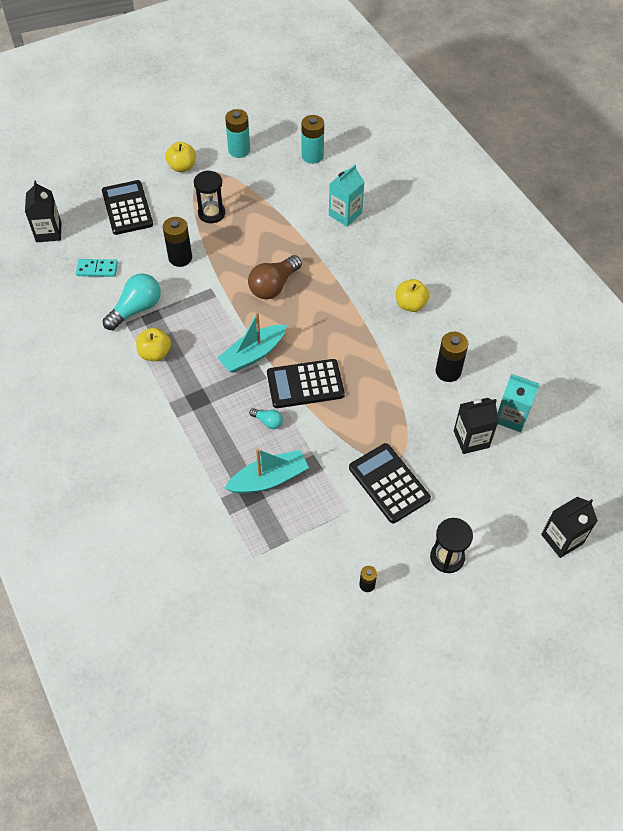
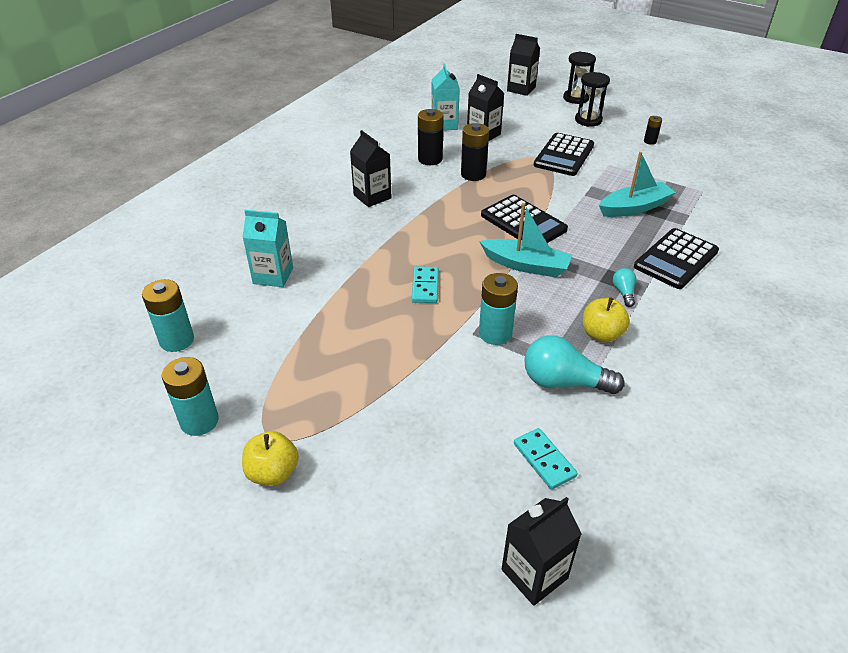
camera: 120 degrees left, 15 degrees down
black calculator [102,180,153,235] -> black calculator moved to [634,228,719,289]
black battery [163,217,192,267] -> black battery moved to [461,123,489,181]
black hourglass [194,170,225,223] -> black hourglass moved to [563,52,596,104]
turquoise boat [224,449,309,494] -> turquoise boat turned 120 degrees clockwise [599,152,676,217]
brown light bulb [248,255,302,299] -> turquoise domino [412,266,439,303]
turquoise light bulb [249,408,283,429] -> turquoise light bulb moved to [613,268,636,307]
yellow apple [396,279,429,312] -> black carton [350,130,392,207]
none -> turquoise battery [479,273,518,345]

